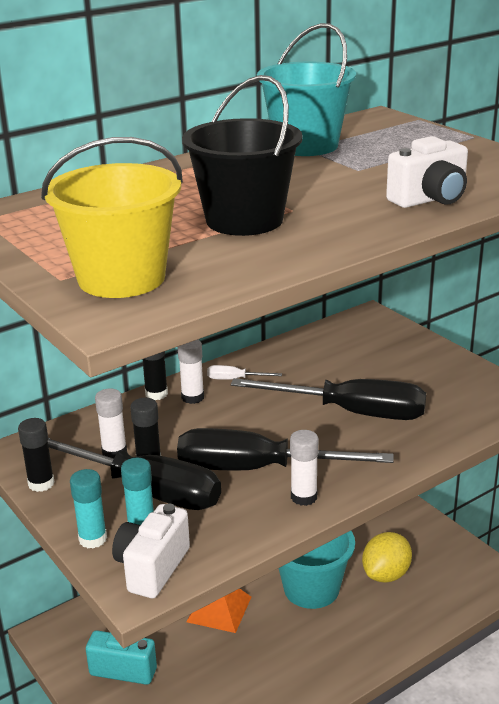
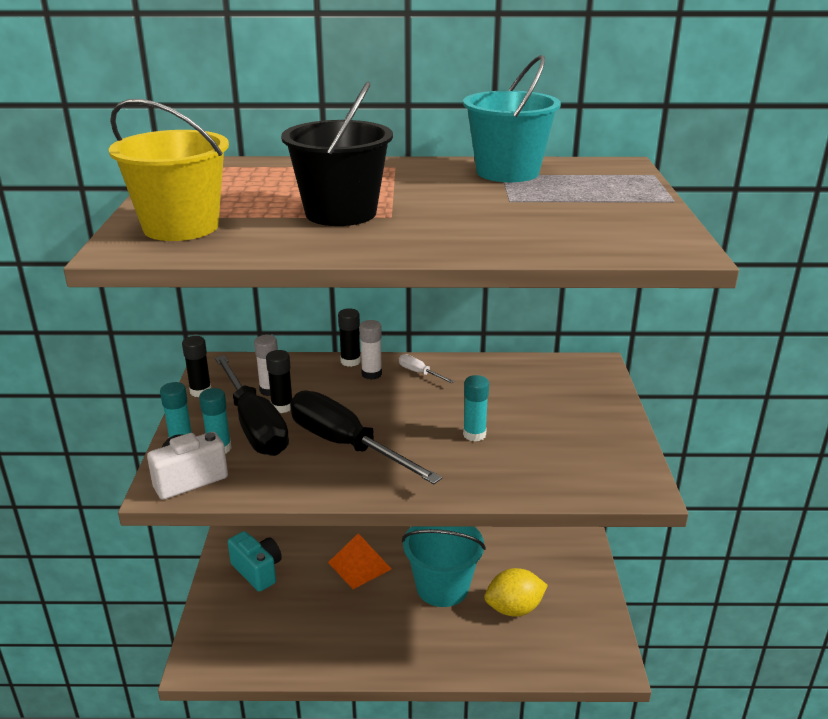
camera: 35 degrees right, 0 degrees up
black screwdriver [231,378,426,420] -> turquoise glue stick [463,375,489,441]
white glue stick [290,430,319,506] -> none
white camera [386,136,468,208] -> none

